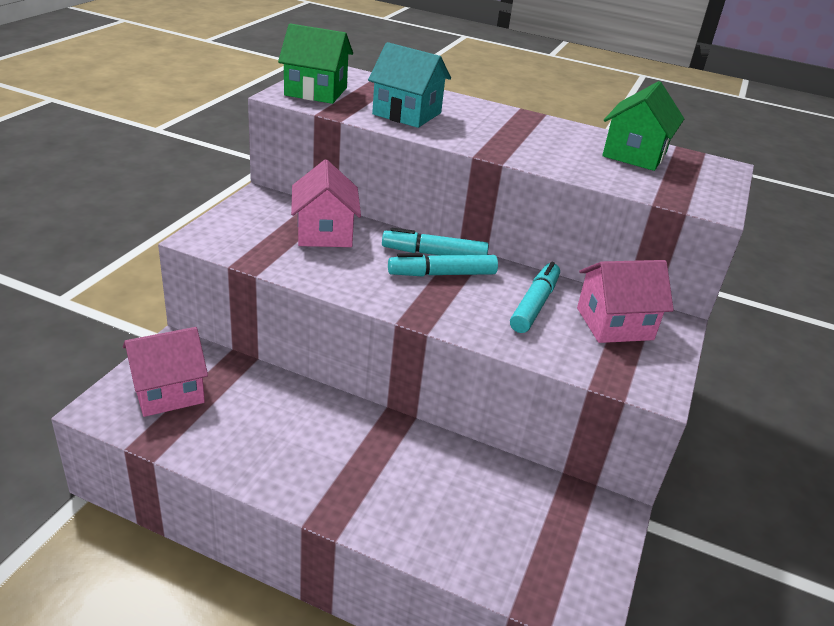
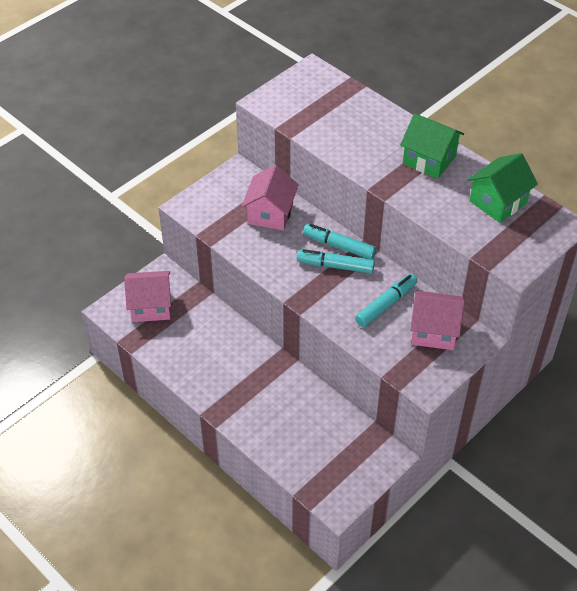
camera: 25 degrees right, 15 degrees up
green house [278,23,353,104] -> green house moved to [400,113,464,179]
turquoise house [368,42,451,128] -> none

